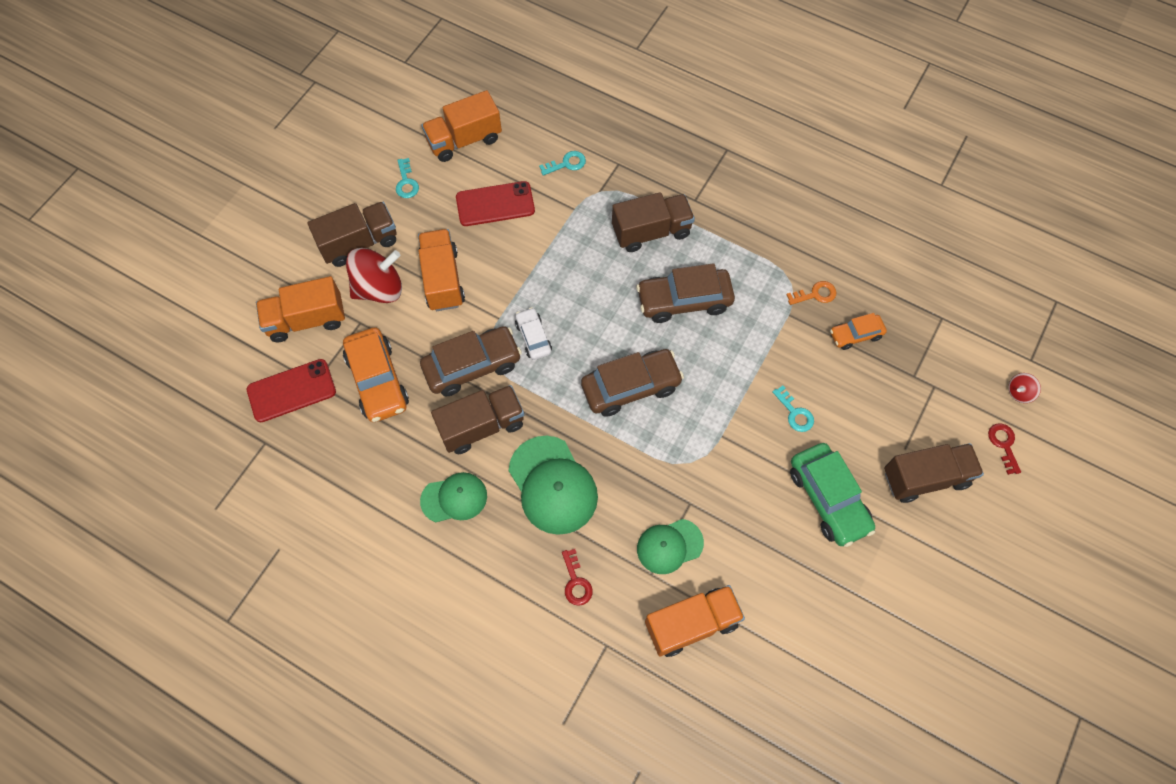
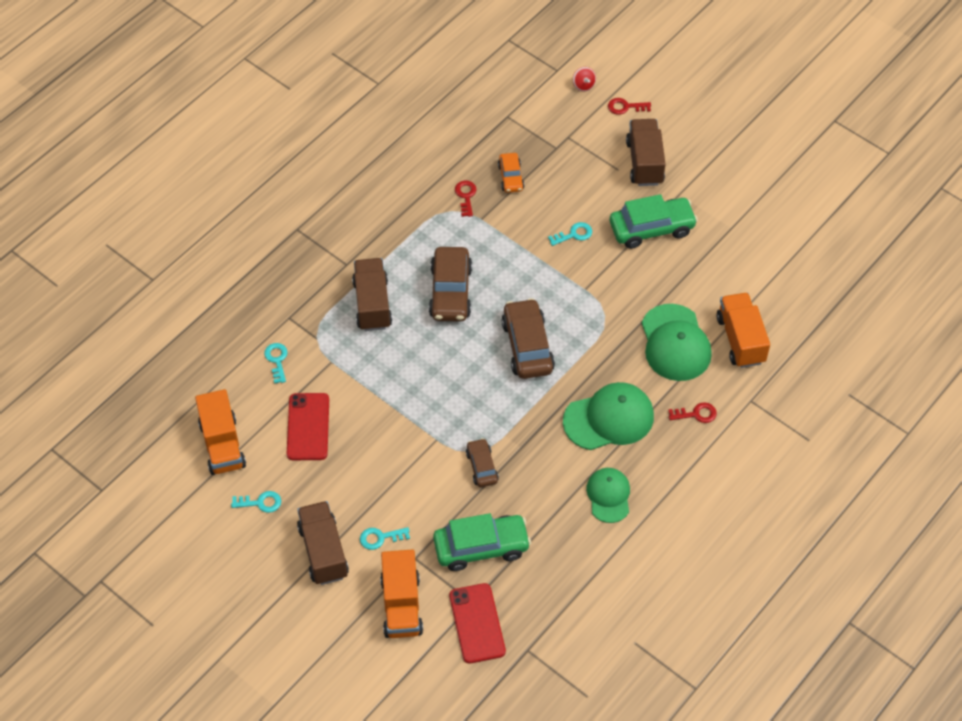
camera: 80 degrees left, 10 degrees down
orange car [343,327,409,422] -> green car [433,513,531,571]
red spinning top [346,248,402,303] -> turquoise key [360,527,410,550]
orange truck [418,229,465,311] -> none
brown car [420,326,522,396] -> brown car [466,438,499,487], size x0.57
brown truck [431,385,524,454] -> none
white car [515,307,552,360] -> none
green cap [637,519,704,574] -> green cap [642,304,712,381], size x1.58
orange key [786,281,837,305] -> red key [455,181,477,217]

